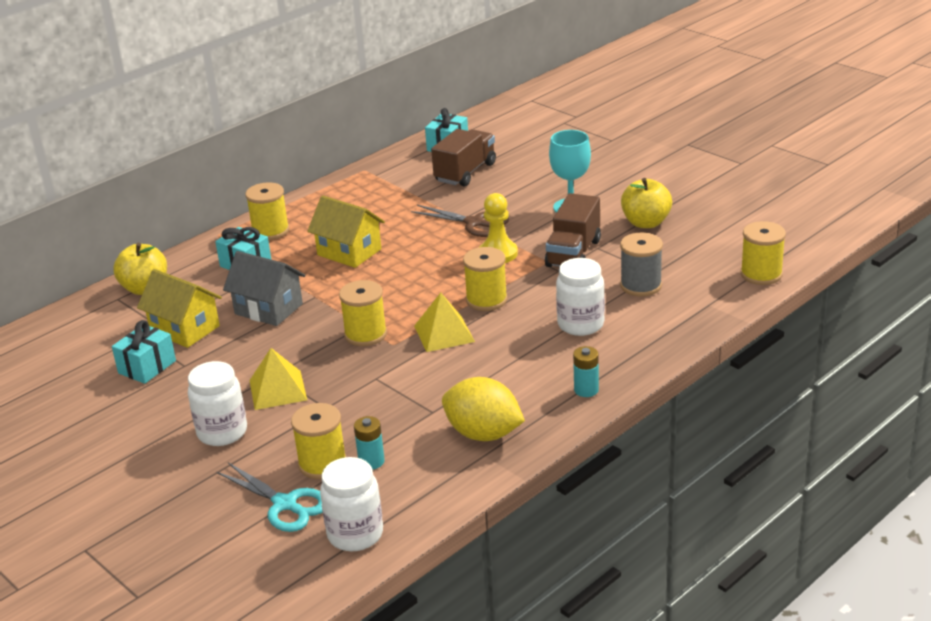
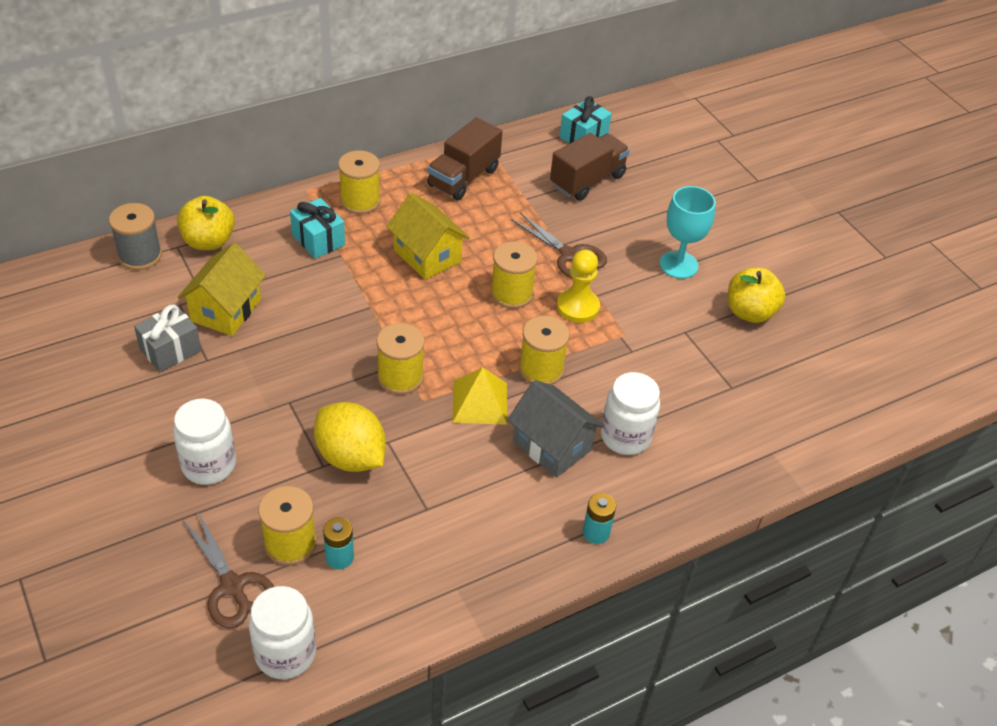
camera: 10 degrees right, 15 degrees up
turquoise gift [112,320,176,384] -> grey gift [134,305,201,372]
yellow house [137,269,222,348] -> yellow house turned 60 degrees clockwise [178,243,266,336]
turquoise scissors [217,462,323,532] -> brown scissors [182,512,274,629]
grey house [223,251,305,326] -> grey house moved to [507,380,604,478]
yellow pyramid [249,348,307,410] -> none
yellow lemon [442,377,525,441] -> yellow lemon moved to [314,402,386,472]
brown truck [545,193,601,267] -> brown truck moved to [427,117,502,200]
grey spool [620,233,663,296] -> grey spool moved to [109,203,162,270]
yellow spool [740,221,786,285] -> yellow spool moved to [491,241,538,309]

